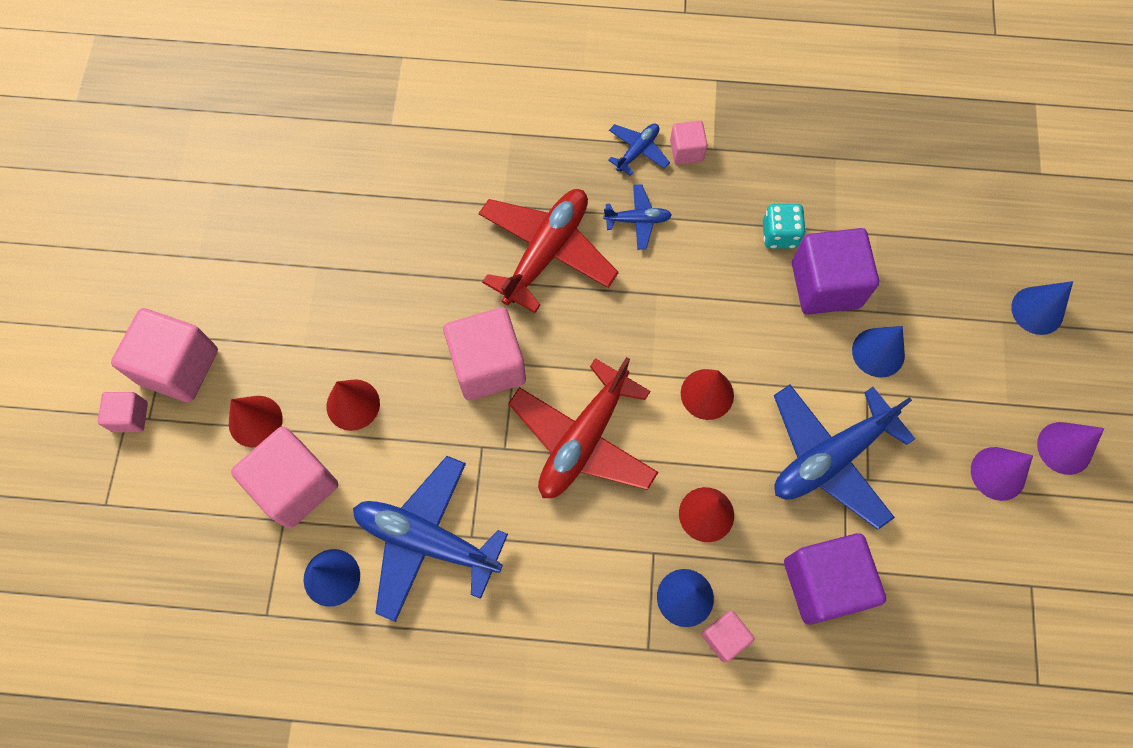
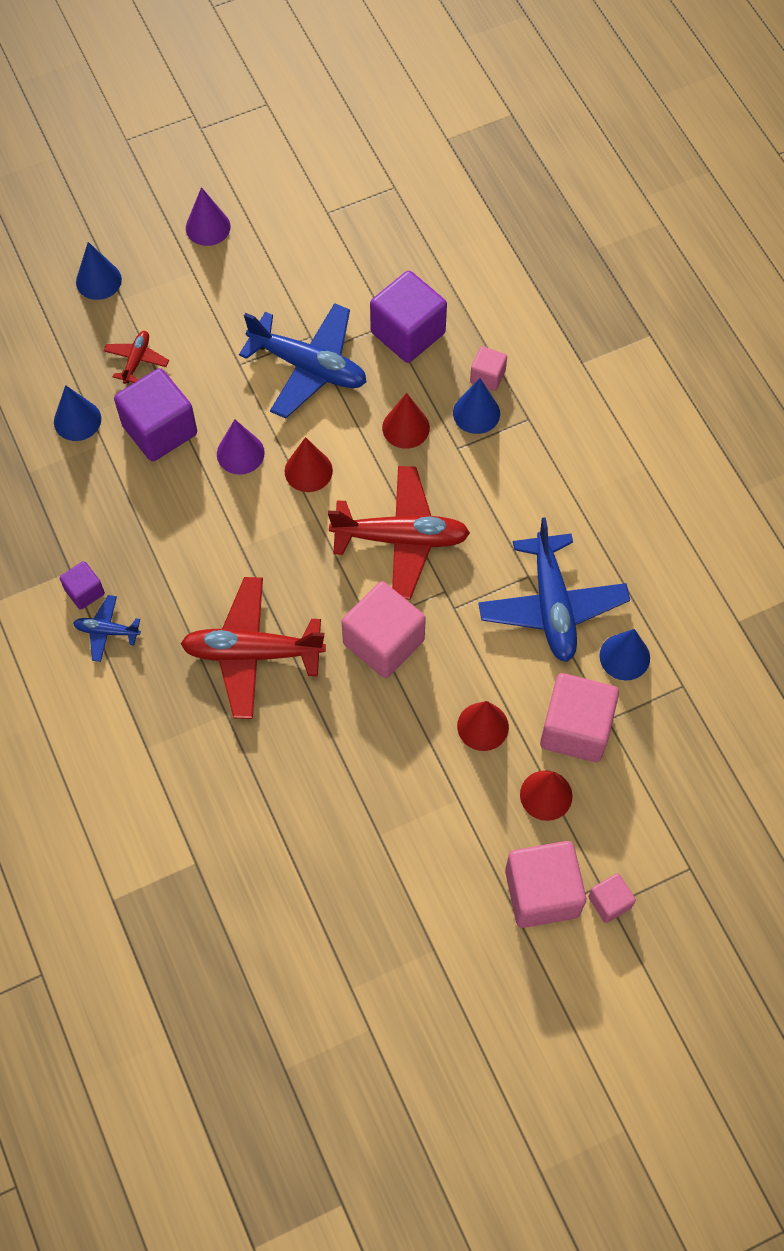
camera: 120 degrees left, 5 degrees down
blue plane [603,185,672,250] -> none
pink cube [670,121,707,164] -> purple cube [60,561,105,610]
turquoise dice [763,204,806,248] -> none
blue cone [852,326,905,378] -> blue cone moved to [54,385,101,441]
purple cone [971,447,1033,501] -> purple cone moved to [217,419,265,475]
none -> red plane [103,331,169,384]

